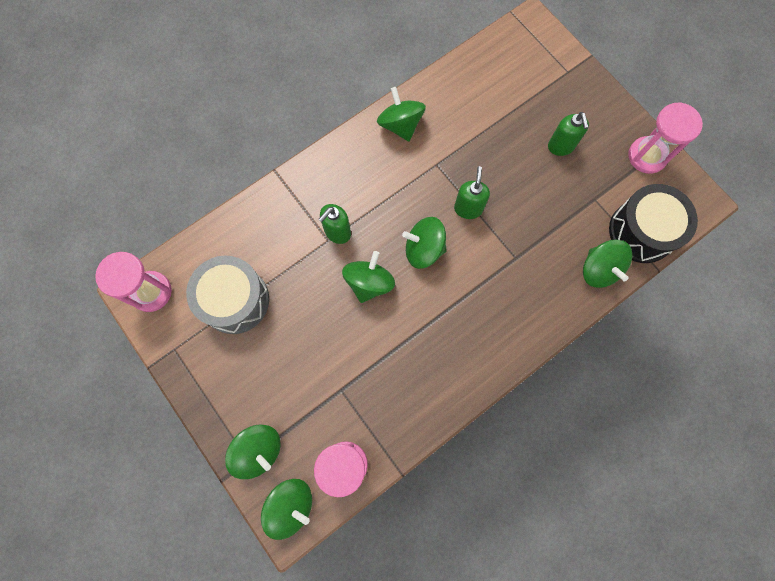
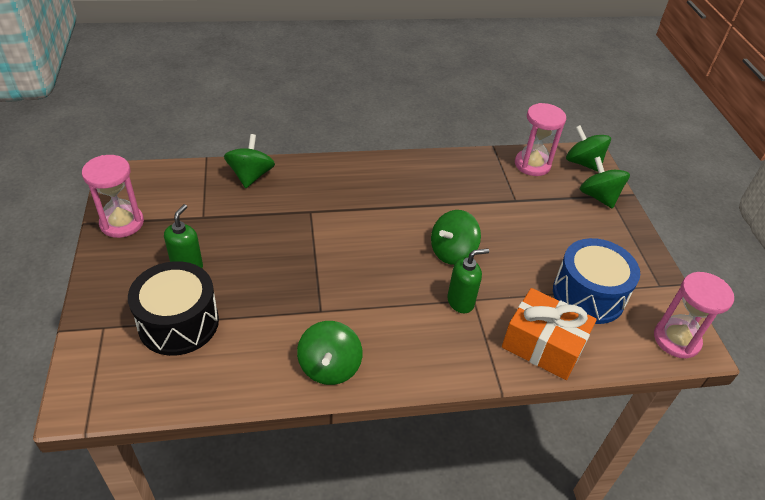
camera: 155 degrees left, 30 degrees down
grey drum [186,256,269,334] -> blue drum [553,238,640,324]
green spinning top [402,217,447,269] -> none
green soap dispenser [454,166,490,219] -> none
black drum [609,184,698,263] -> black drum moved to [128,261,219,356]
none -> orange gift [502,288,597,380]

